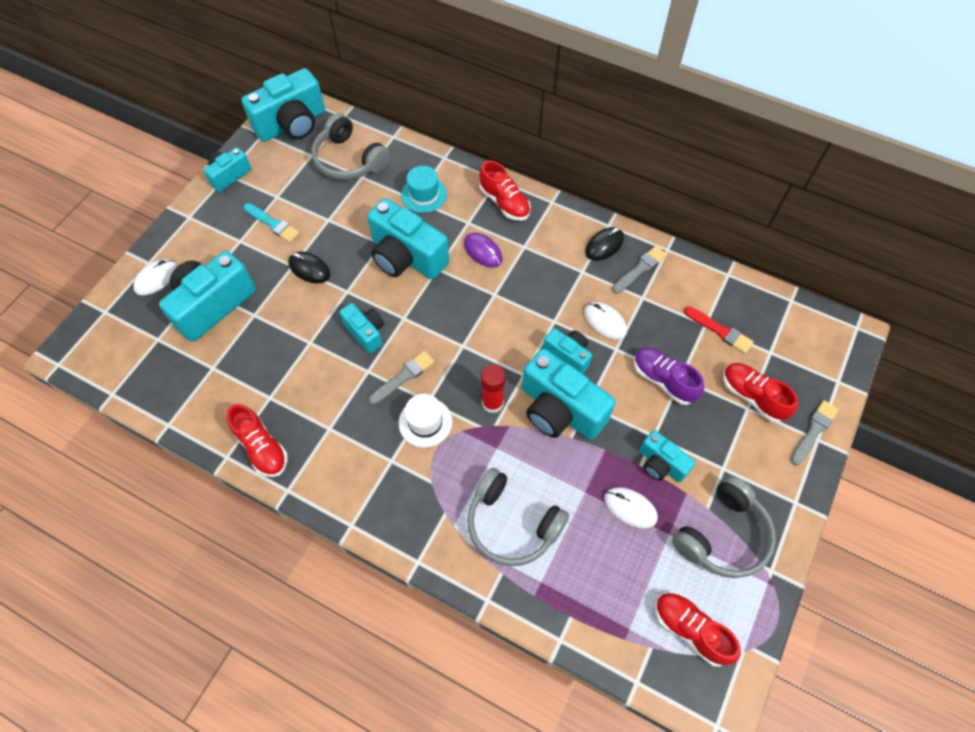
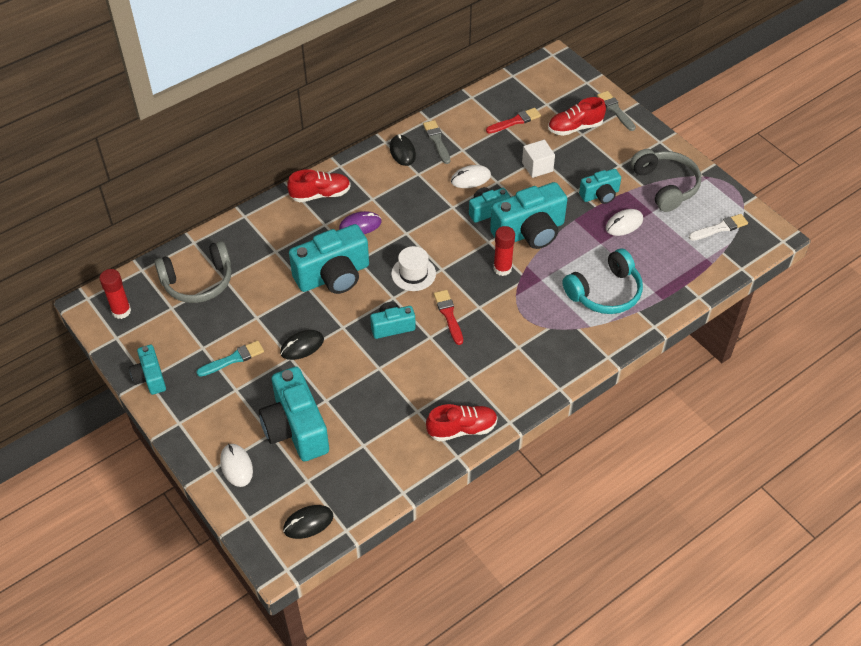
camera: 65 degrees left, 10 degrees down
turquoise camera [241,68,325,142] -> red glue stick [99,269,131,319]
grey brush [369,351,435,404] -> red brush [434,290,463,345]
white hat [399,394,452,447] -> white hat moved to [391,246,436,291]
turquoise hat [401,166,447,213] -> none
grey headphones [467,468,569,566] -> turquoise headphones [563,249,643,314]
purple shoe [634,347,704,405] -> white cube [522,140,555,178]
red shoe [655,592,741,667] -> white brush [689,214,748,241]
none -> black mouse [283,505,333,539]

